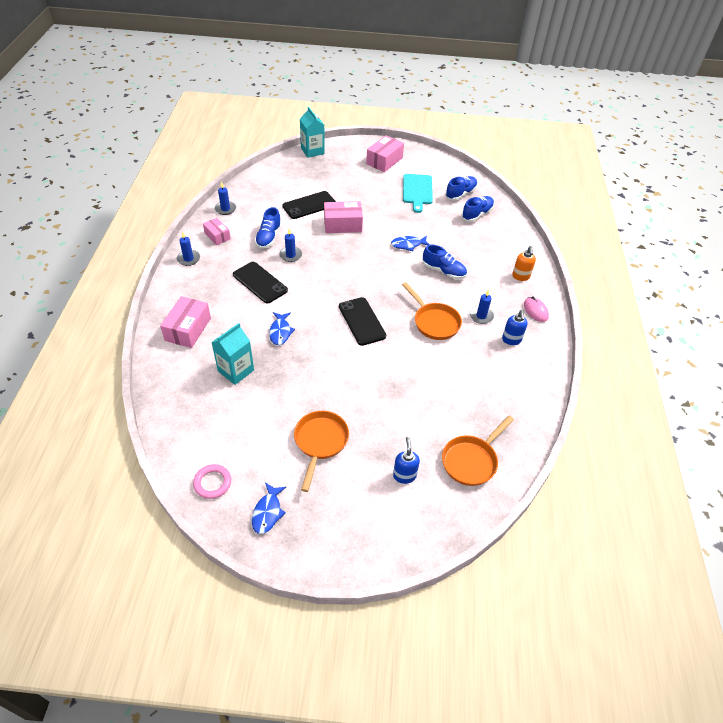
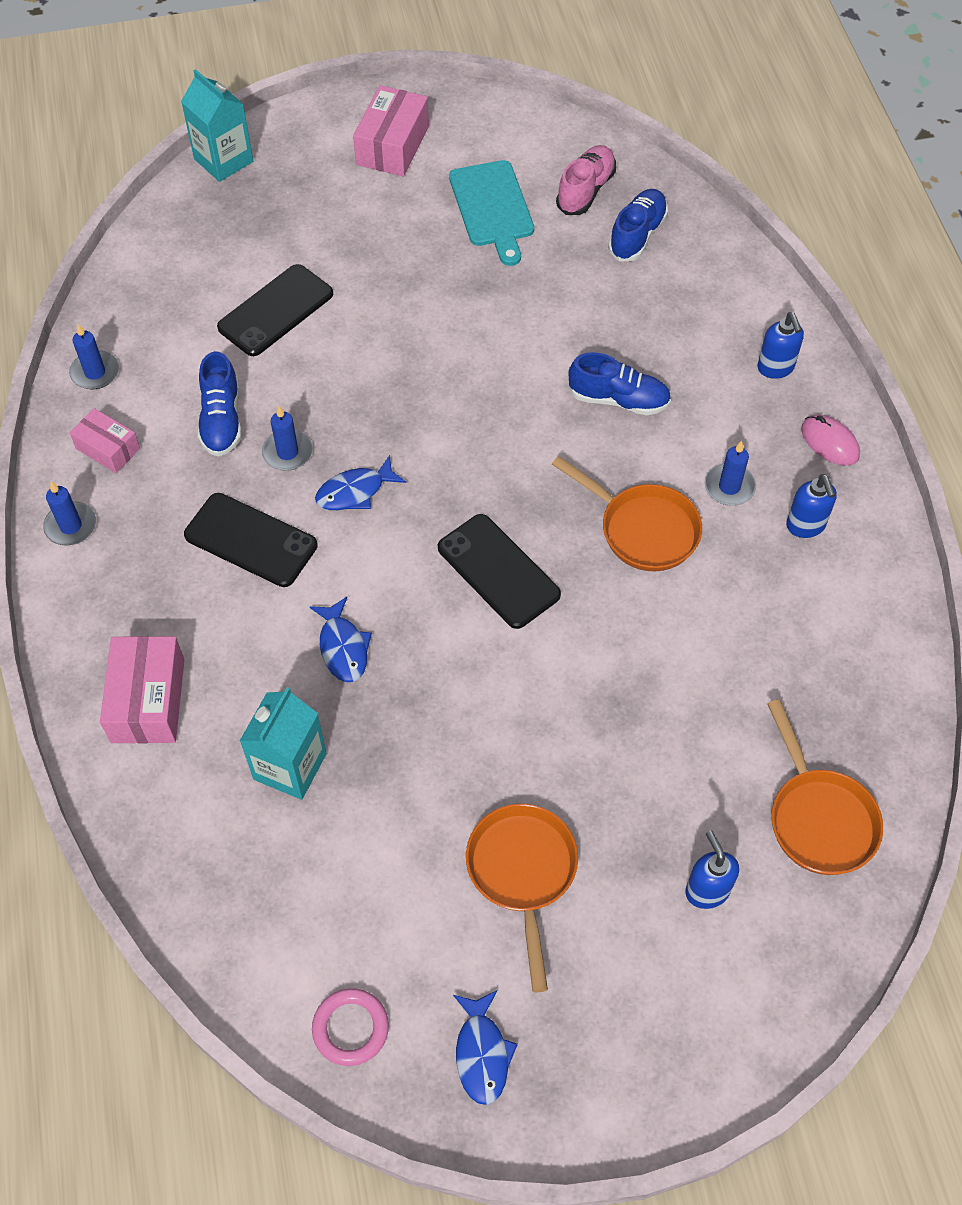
camera: 15 degrees left, 10 degrees up
pink box [324,201,363,233] -> none
blue fish [391,236,430,251] -> blue fish moved to [315,455,406,510]
orange pan [442,416,514,486] -> orange pan turned 45 degrees counterclockwise [767,699,883,875]
blue shoe [445,176,477,200] -> pink shoe [556,145,616,215]
orange soap dispenser [512,246,536,281] -> blue soap dispenser [758,312,804,379]

